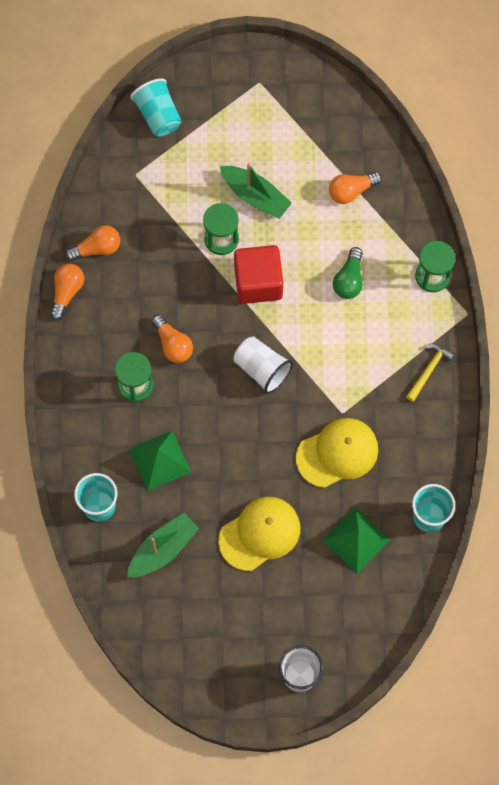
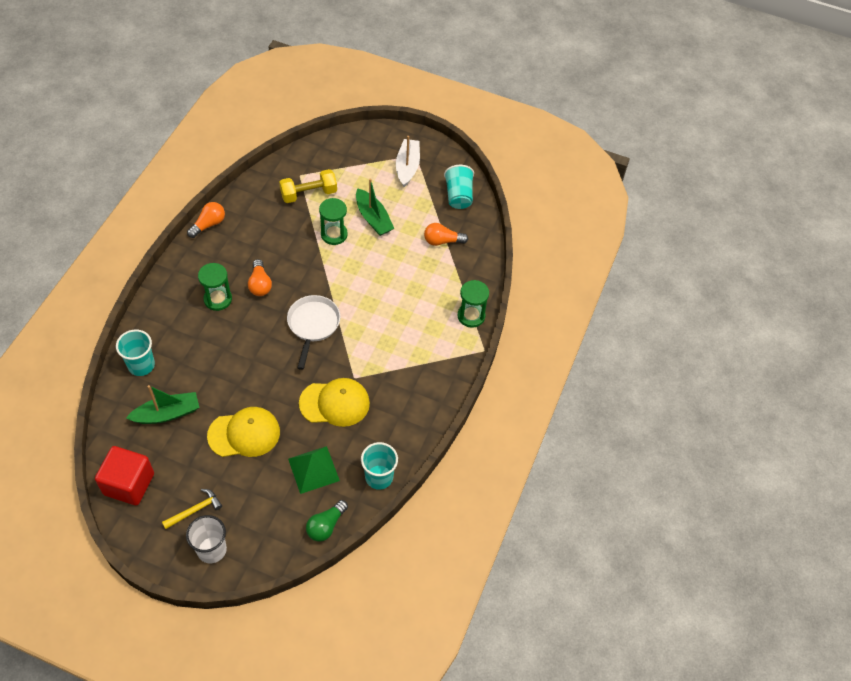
camera: 20 degrees right, 15 degrees down
orange light bulb [65,225,120,261] -> none
green pyramid [129,430,191,491] -> none
turquoise cup [130,78,182,136] -> turquoise cup moved to [444,165,474,209]
red cube [234,245,283,304] -> red cube moved to [95,446,154,506]
white cup [234,337,293,394] -> white pan [287,295,340,370]
green light bulb [333,247,363,299] -> green light bulb moved to [306,500,348,542]
yellow hammer [406,343,455,402] -> yellow hammer moved to [162,489,222,529]
none -> yellow dumbbell [279,169,337,203]
none -> white boat [396,136,420,187]

